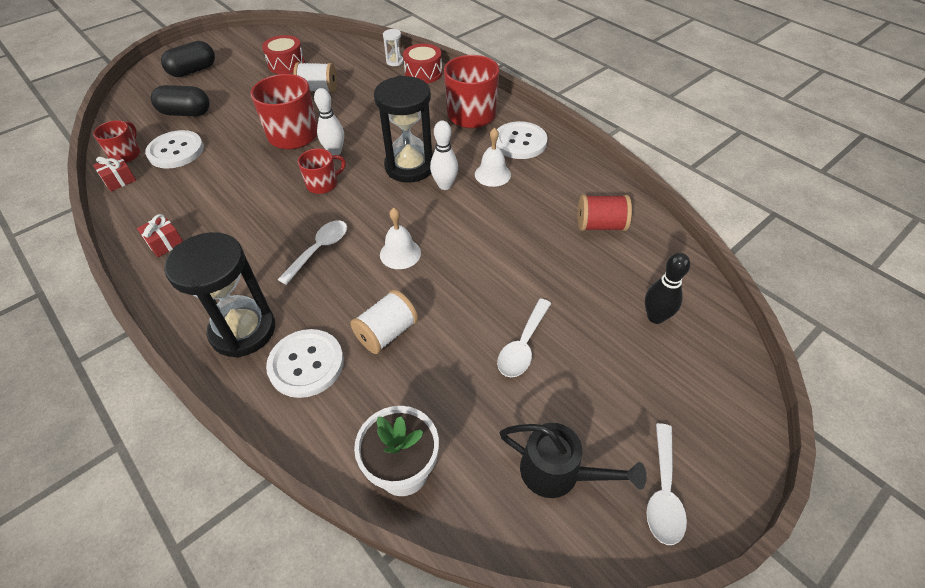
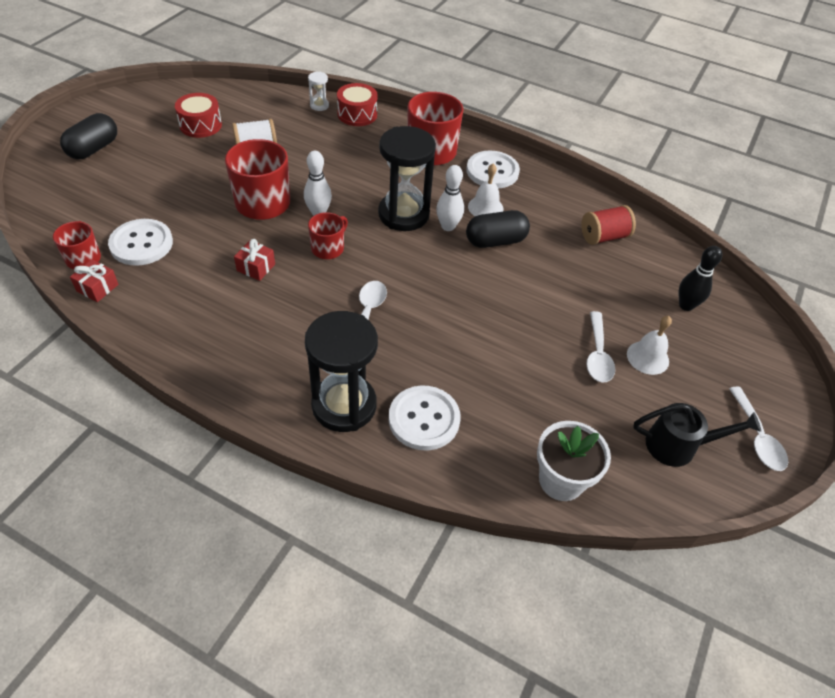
camera: 25 degrees left, 0 degrees up
red gift [137,214,183,257] -> red gift moved to [234,239,275,281]
black capsule [151,85,209,116] -> black capsule moved to [466,210,530,248]
white spool [351,290,418,354] -> none
white bell [380,208,421,269] -> white bell moved to [627,316,672,375]

